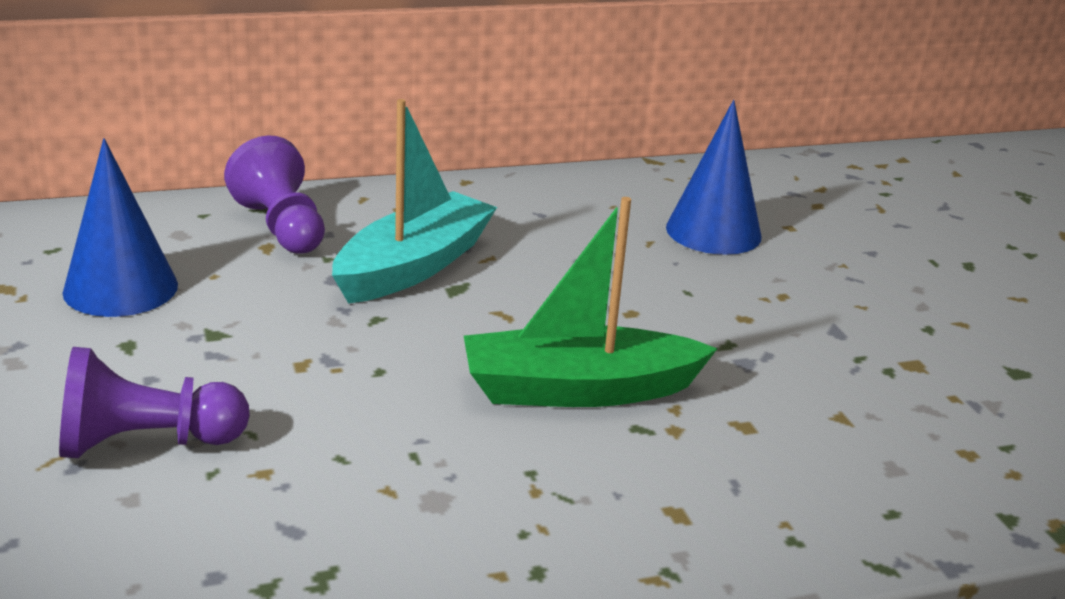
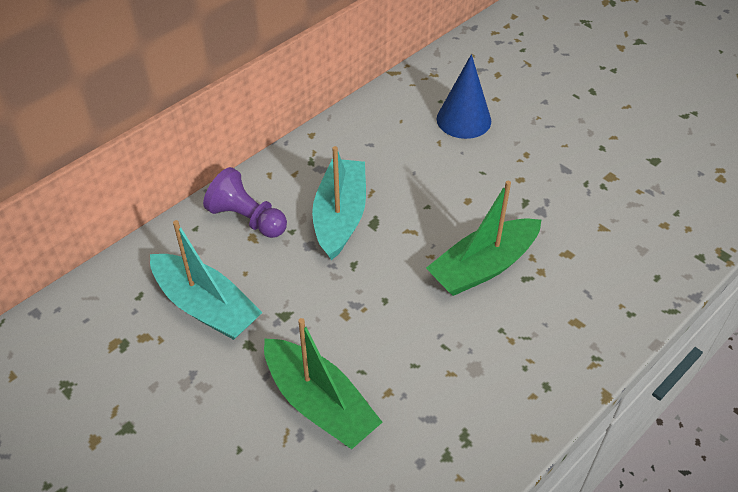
camera: 25 degrees left, 20 degrees up
purple pawn [59,347,250,458] -> green boat [264,318,383,449]
blue cone [62,138,178,317] -> turquoise boat [150,220,262,340]

